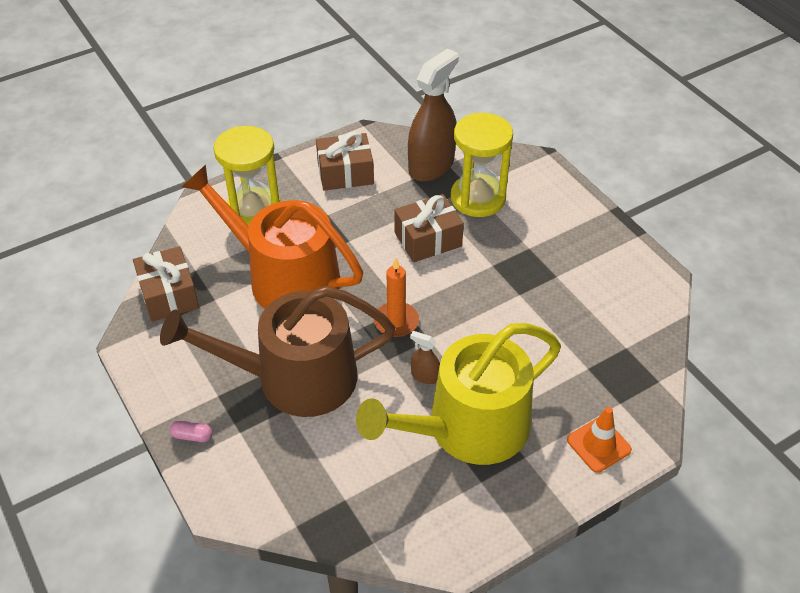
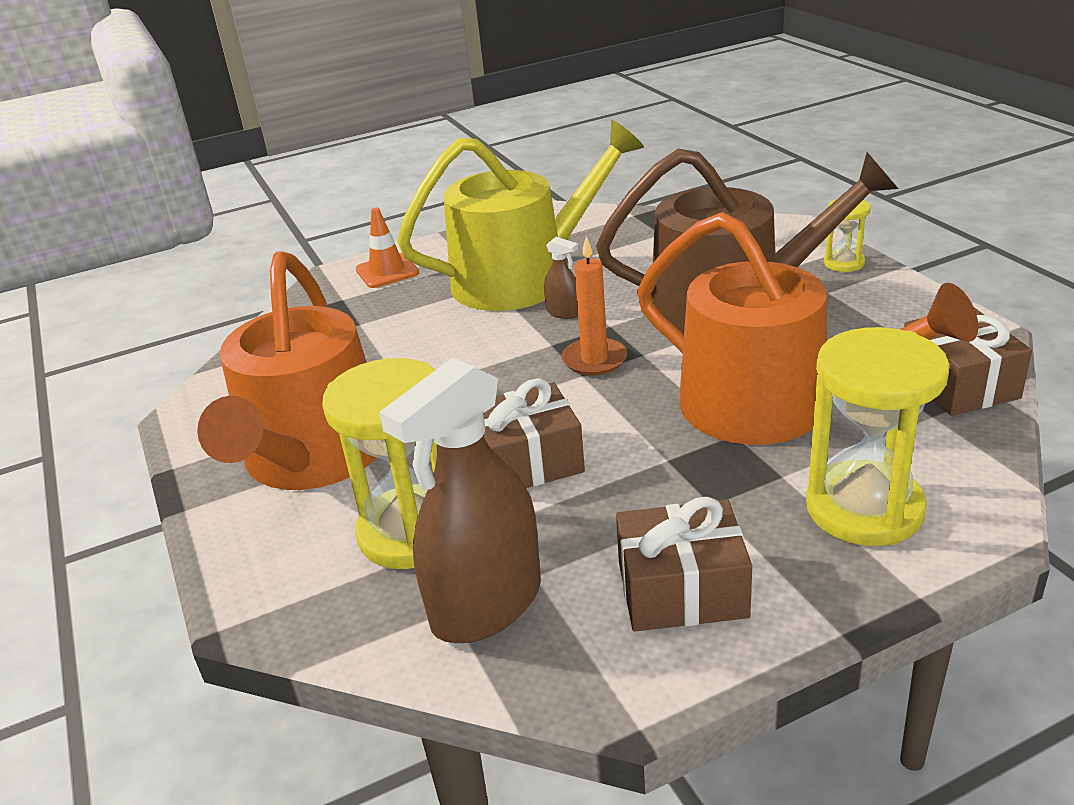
camera: 170 degrees left, 15 degrees down
pink capsule [170,420,212,442] -> yellow hourglass [824,199,871,272]
none -> orange watering can [197,251,377,490]

